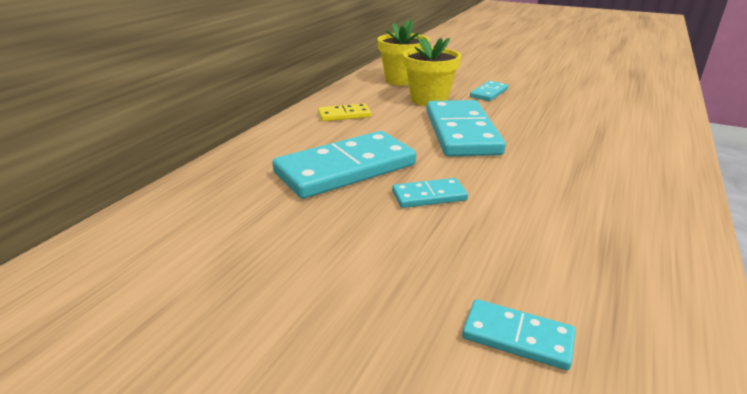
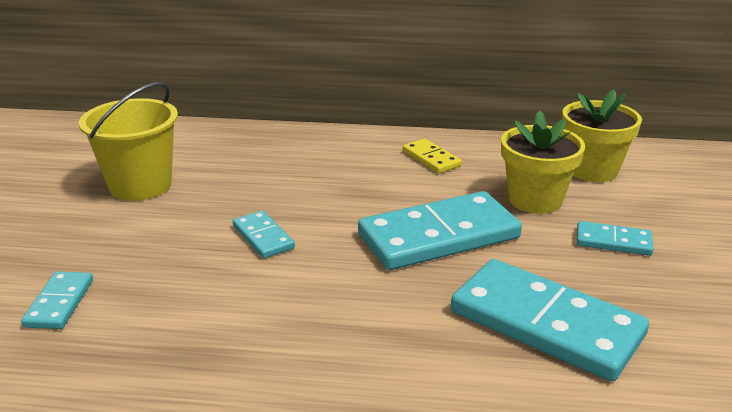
camera: 70 degrees right, 0 degrees up
turquoise domino [272,131,416,199] -> turquoise domino moved to [451,259,649,381]
none -> yellow bucket [79,82,178,201]

